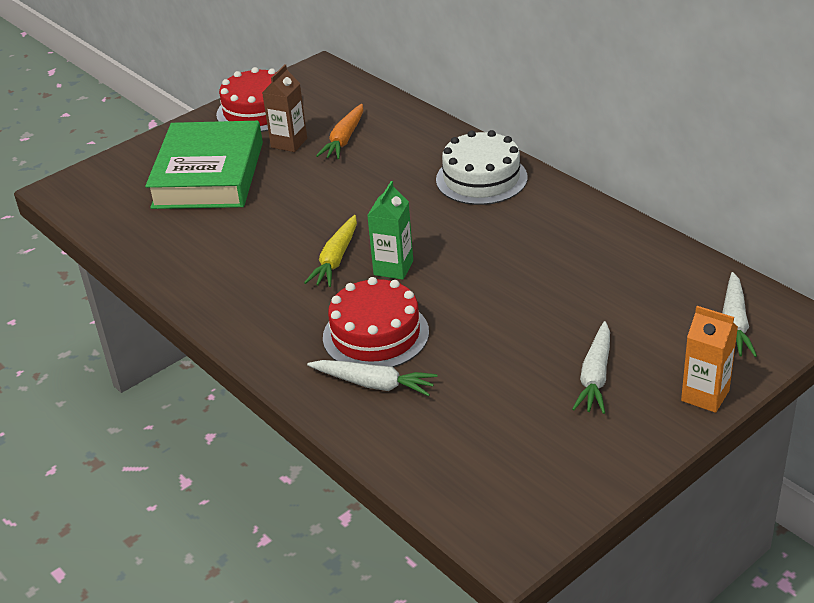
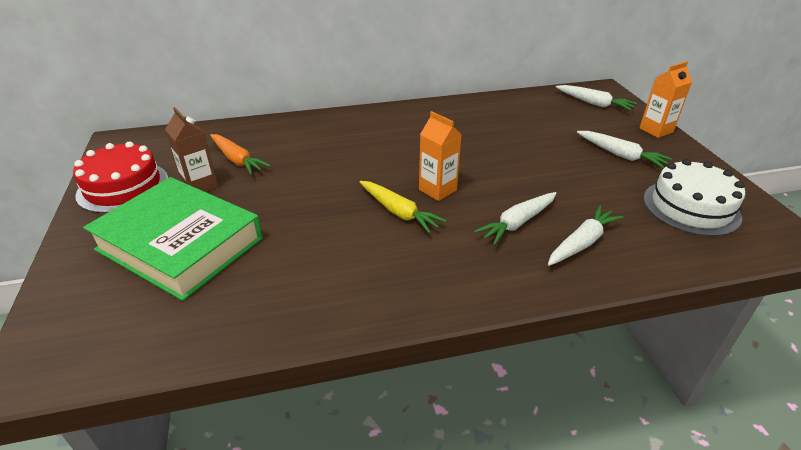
camera: 65 degrees left, 0 degrees up
red cake [323,277,429,368] -> white carrot [474,192,556,245]
green carton [367,181,413,280] -> orange carton [419,111,461,201]
white cake [436,130,528,205] -> white cake moved to [643,159,745,236]

